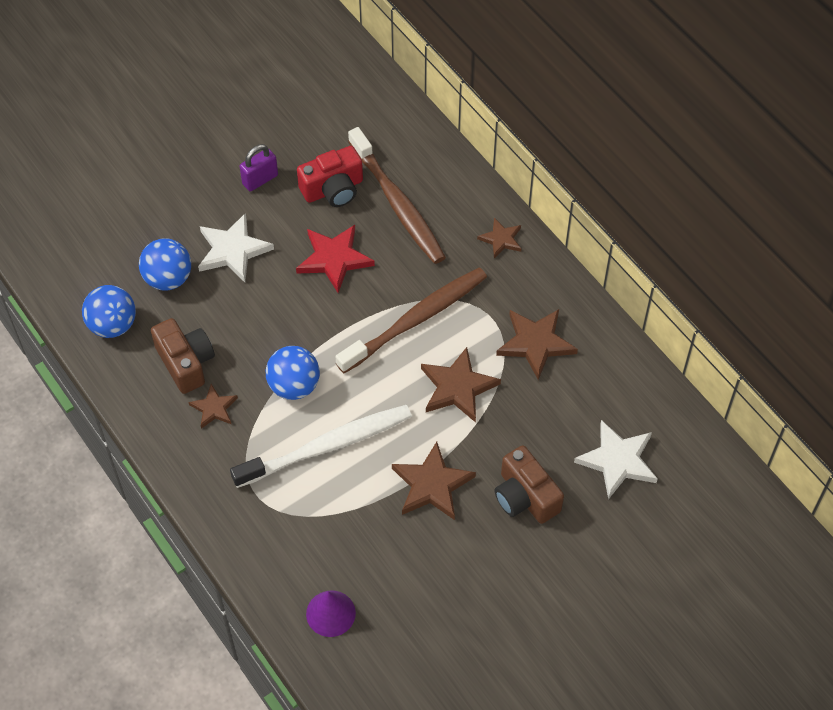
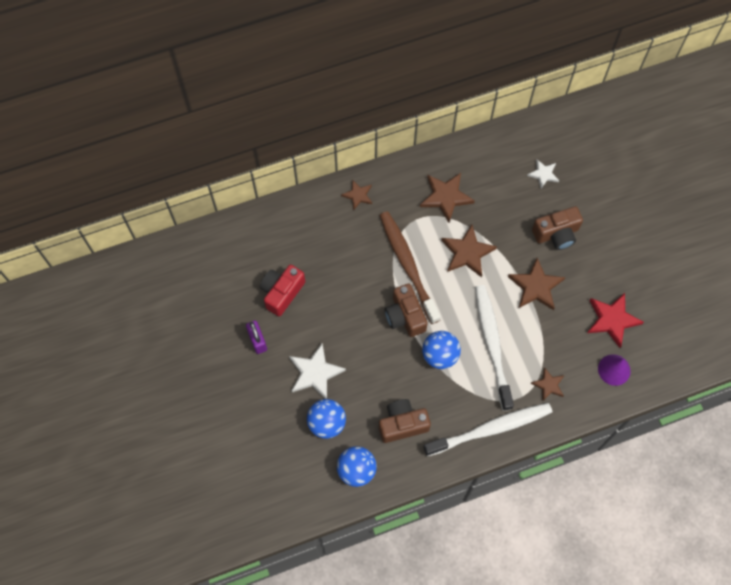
camera: 75 degrees left, 10 degrees up
brown star [189,384,238,429] -> brown star moved to [531,367,565,402]
red star [296,225,375,293] -> red star moved to [587,293,644,348]
red camera [297,146,363,207] -> red camera turned 135 degrees counterclockwise [260,265,305,316]
brown toothbrush [348,127,446,264] -> none
white star [574,420,658,499] -> white star [527,159,559,189], size x0.59
none -> brown camera [384,284,428,337]
none -> white toothbrush [423,403,552,457]

